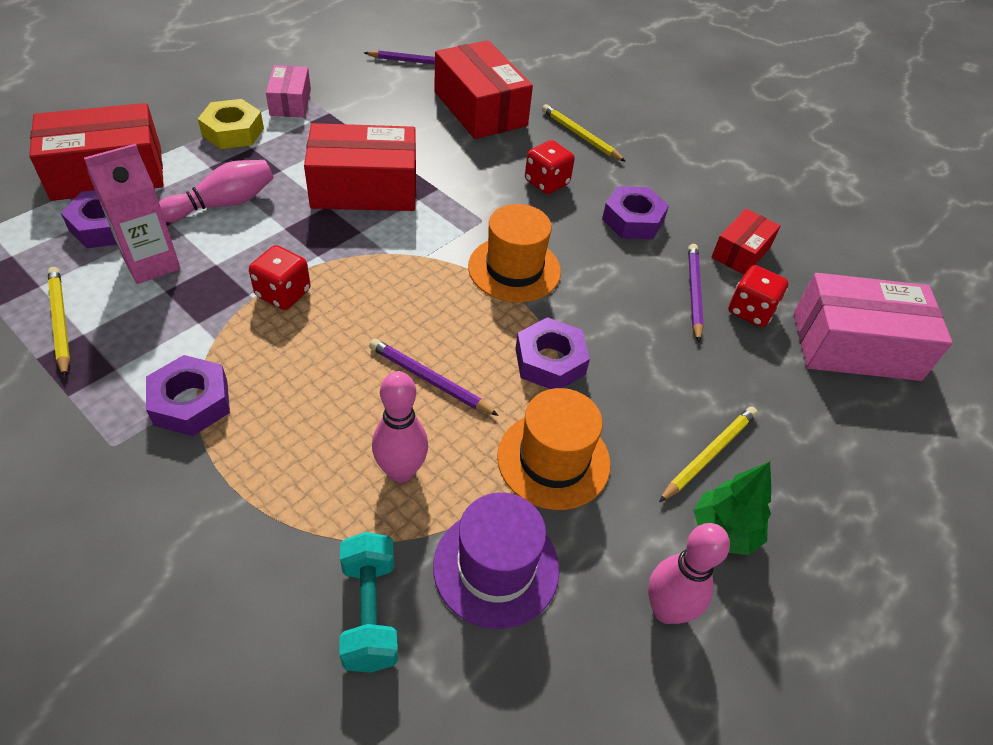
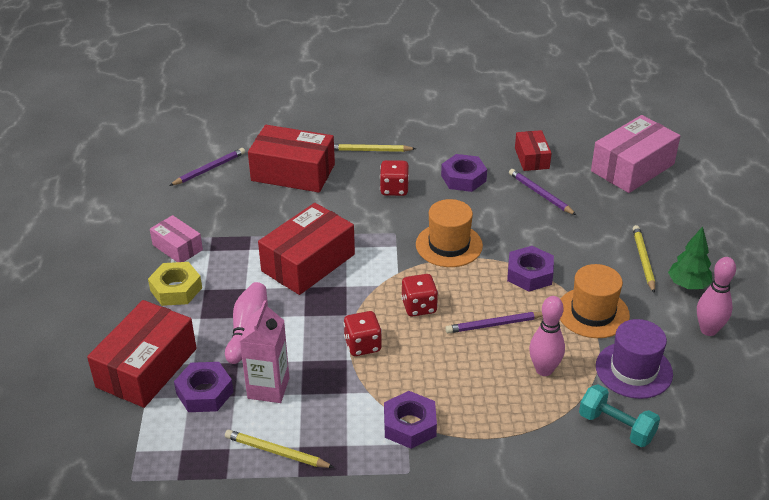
camera: 40 degrees left, 10 degrees down
red dice [728,265,789,327] -> red dice moved to [401,274,438,317]

